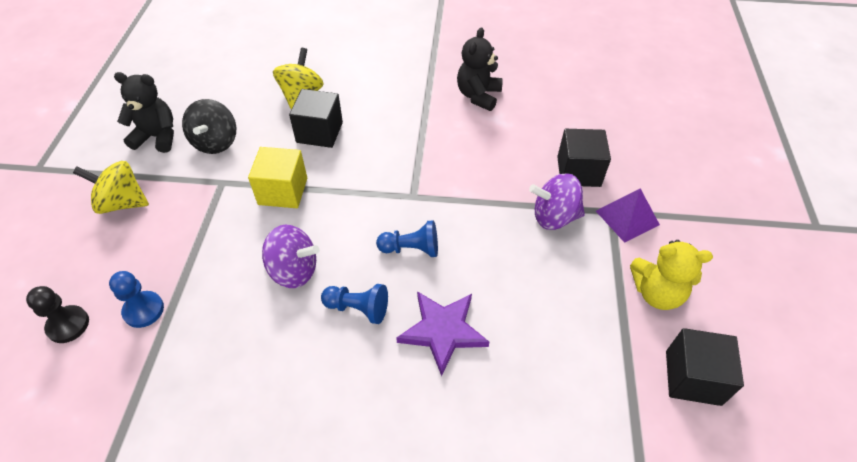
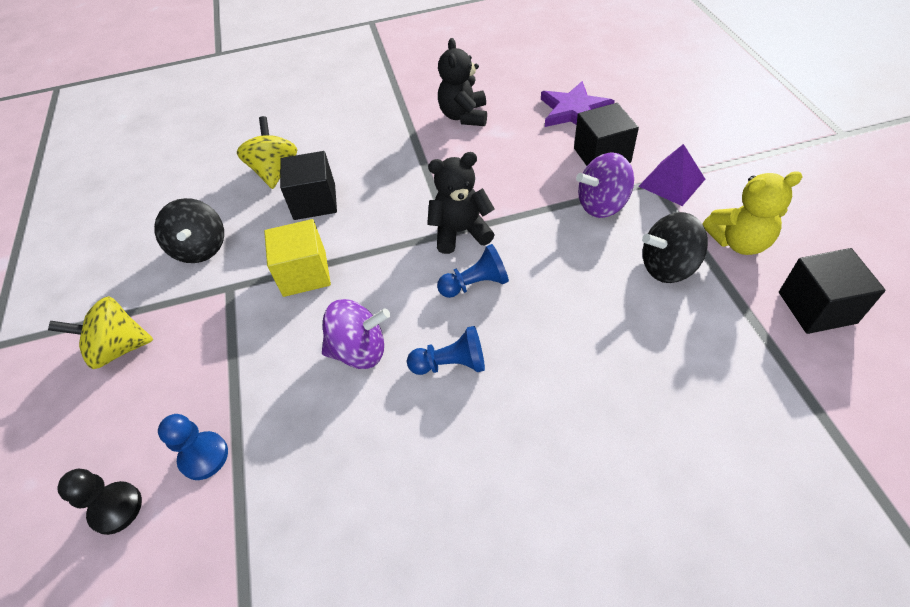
camera: 15 degrees left, 0 degrees up
black teddy bear [114,72,174,153] -> black teddy bear moved to [427,152,495,254]
purple star [396,291,489,376] -> purple star moved to [541,81,615,127]
none -> black spinning top [642,212,708,283]

